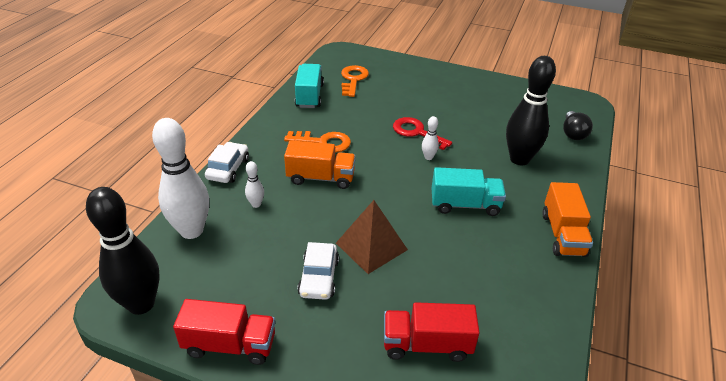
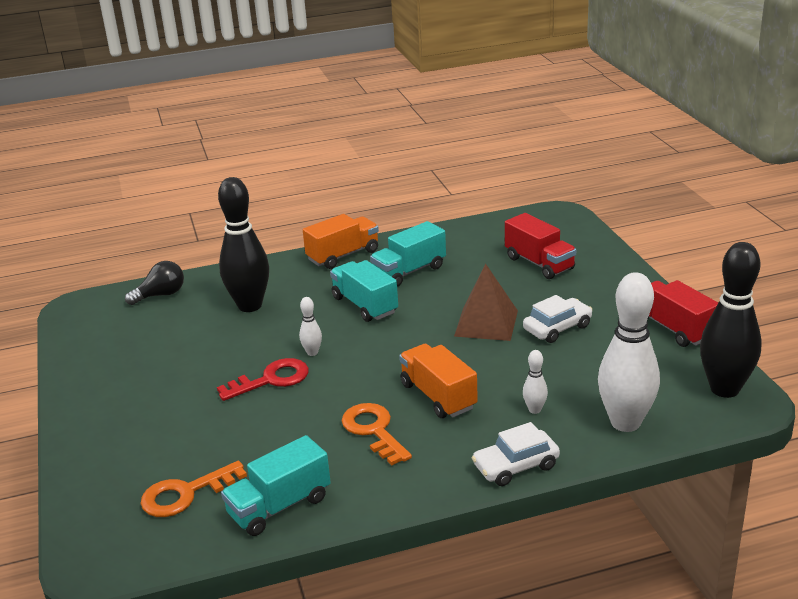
camera: 125 degrees left, 10 degrees down
red key [393,117,452,150] -> red key turned 120 degrees counterclockwise [217,358,309,401]
none -> turquoise truck [370,221,446,287]

